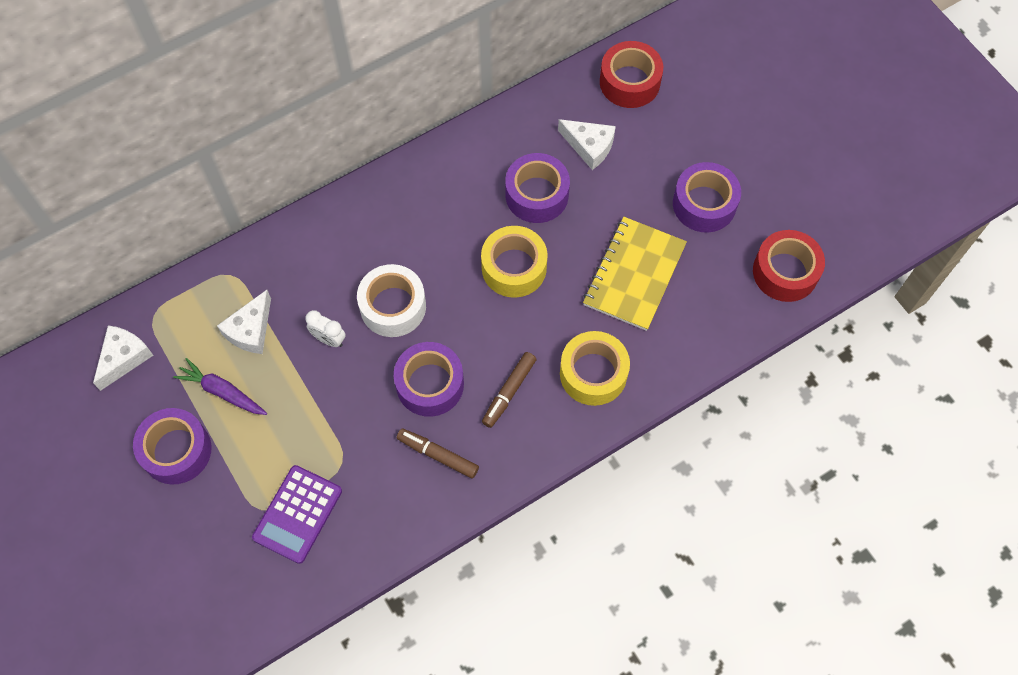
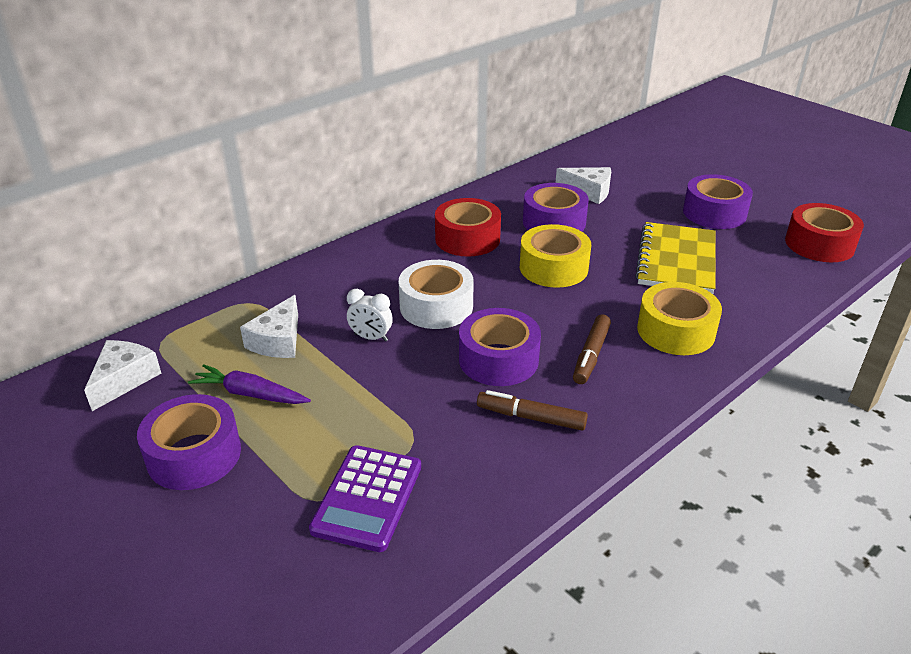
camera: 10 degrees left, 30 degrees down
red tape [600,41,663,108] -> red tape moved to [435,198,501,257]

